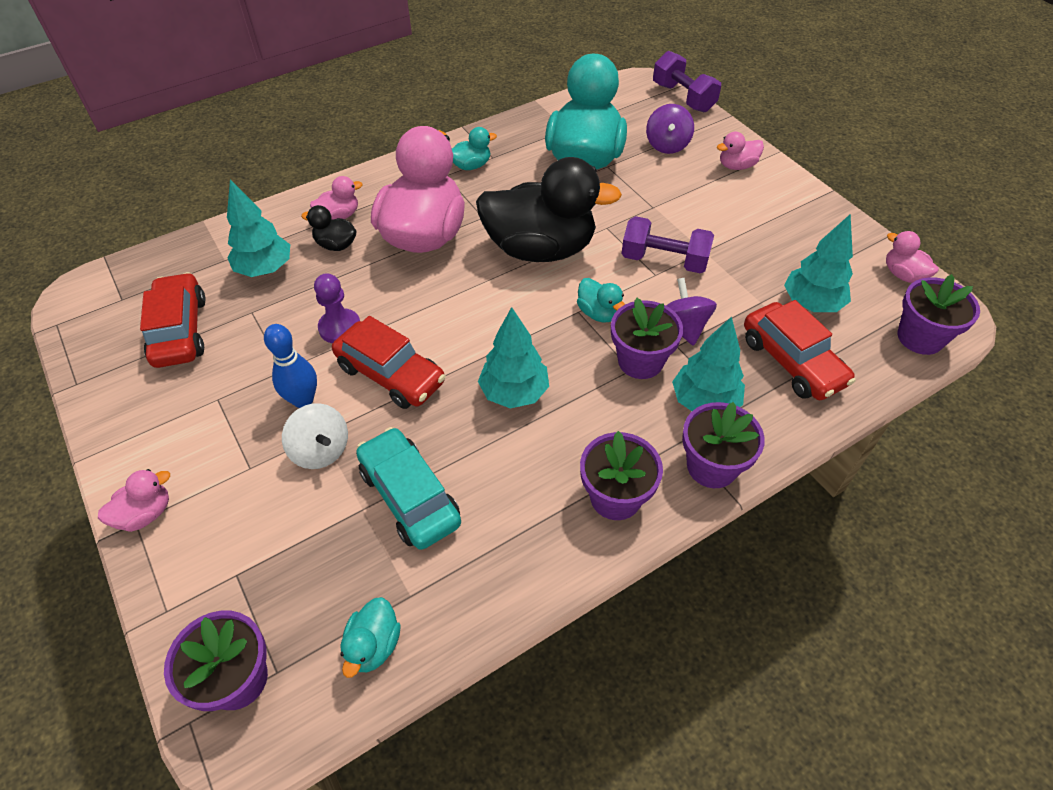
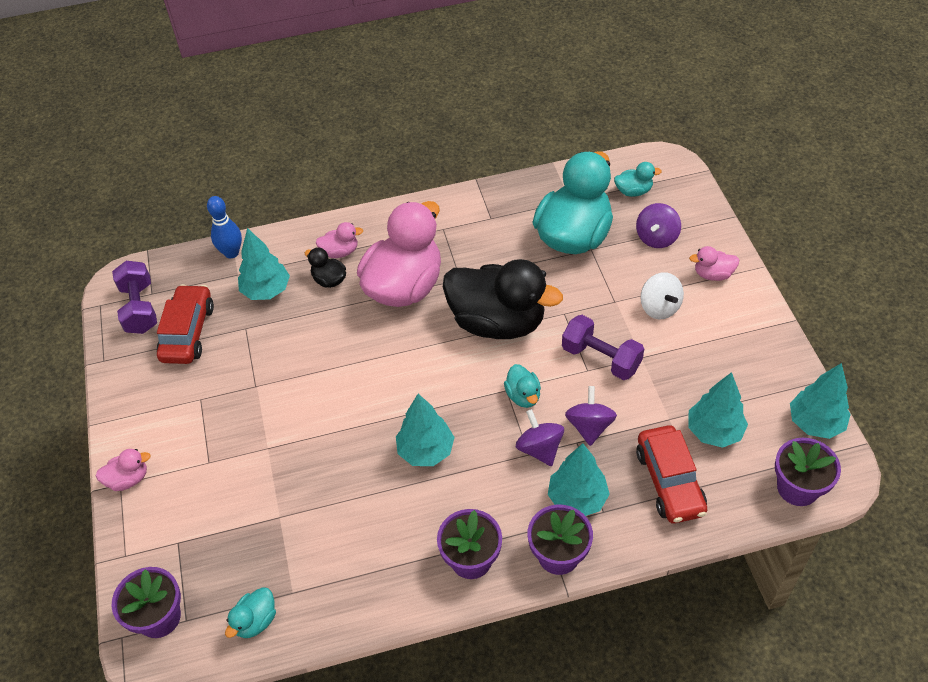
camera: 20 degrees right, 0 degrees up
blue bowling pin [264,324,317,408] -> blue bowling pin moved to [207,196,242,258]
white spinning top [282,403,348,469] -> white spinning top moved to [640,272,684,319]
purple pawn [314,273,360,343] -> none
red car [332,316,446,409] -> none
turquoise car [356,427,461,550] -> none
turquoise duck [452,127,497,170] -> turquoise duck moved to [614,162,662,197]
purple flower pot [611,298,683,379] -> purple spinning top [516,409,564,466]
purple dumbbell [653,51,721,112] -> purple dumbbell moved to [112,261,157,334]
pink duck [886,231,939,283] -> turquoise tree [790,363,851,439]

